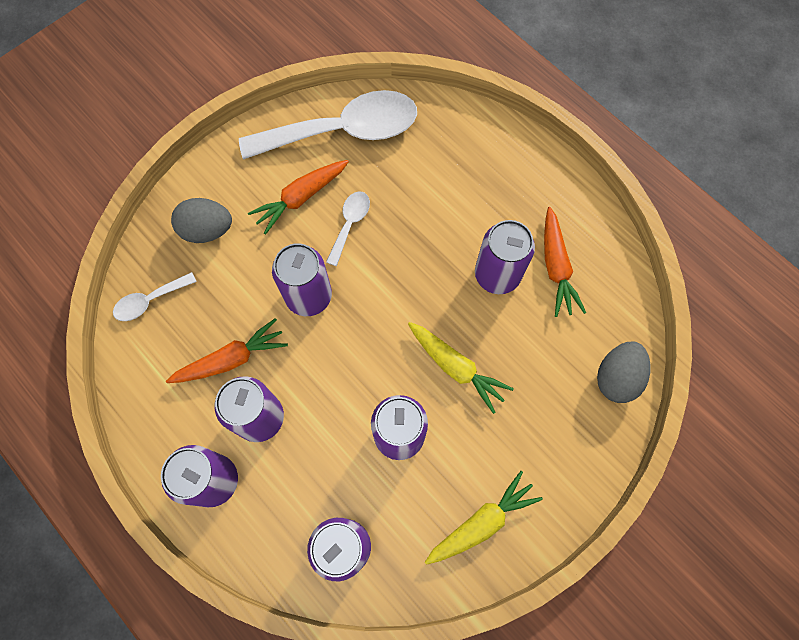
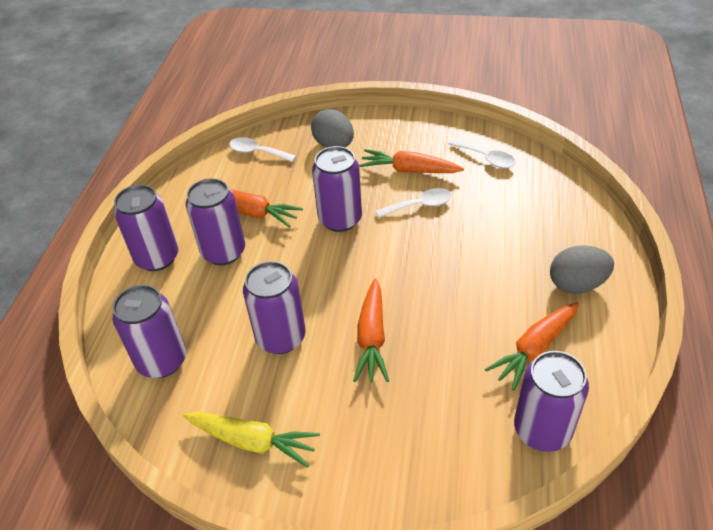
camera: 55 degrees right, 25 degrees down
white spoon [239,90,417,160] -> white spoon [449,139,516,168], size x0.44
yellow carrot [408,322,514,414] -> orange carrot [353,279,389,382]
purple can [475,220,535,294] -> purple can moved to [514,351,589,452]
grey egg [597,341,650,403] -> grey egg moved to [550,245,614,294]

